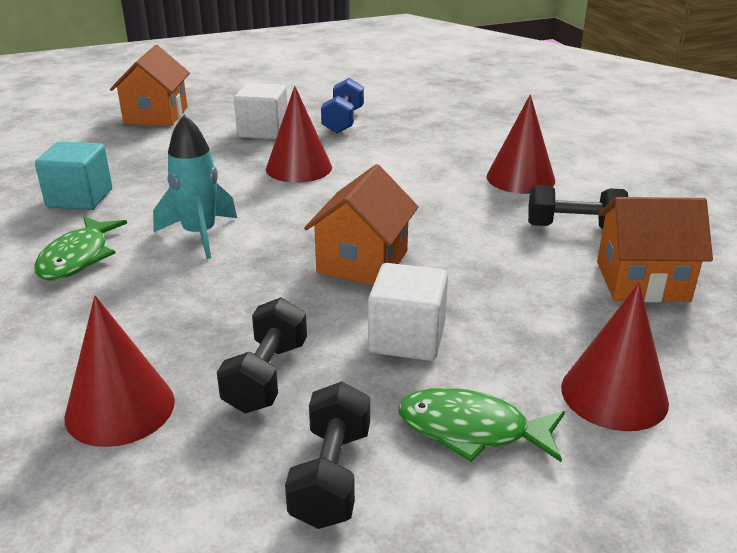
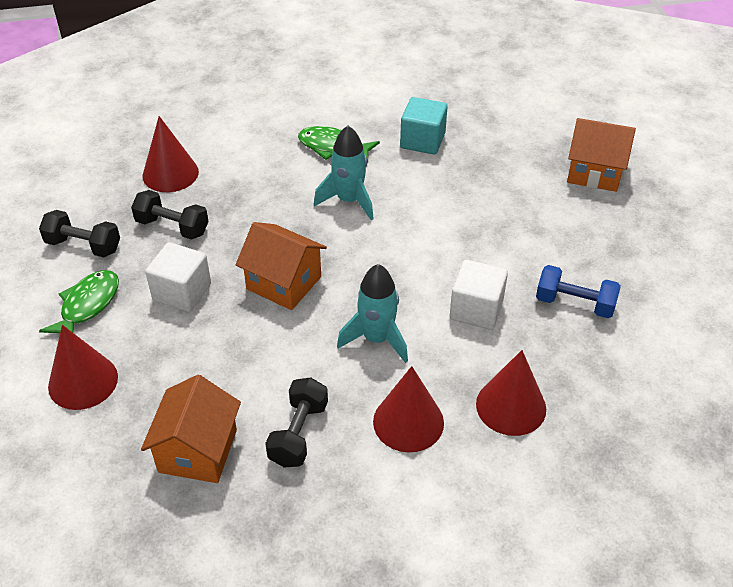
camera: 100 degrees right, 15 degrees up
white cube [234,83,287,139] -> white cube moved to [450,260,508,330]
red cone [266,86,332,183] -> red cone moved to [476,350,546,436]
none -> turquoise rocket [337,264,408,363]

